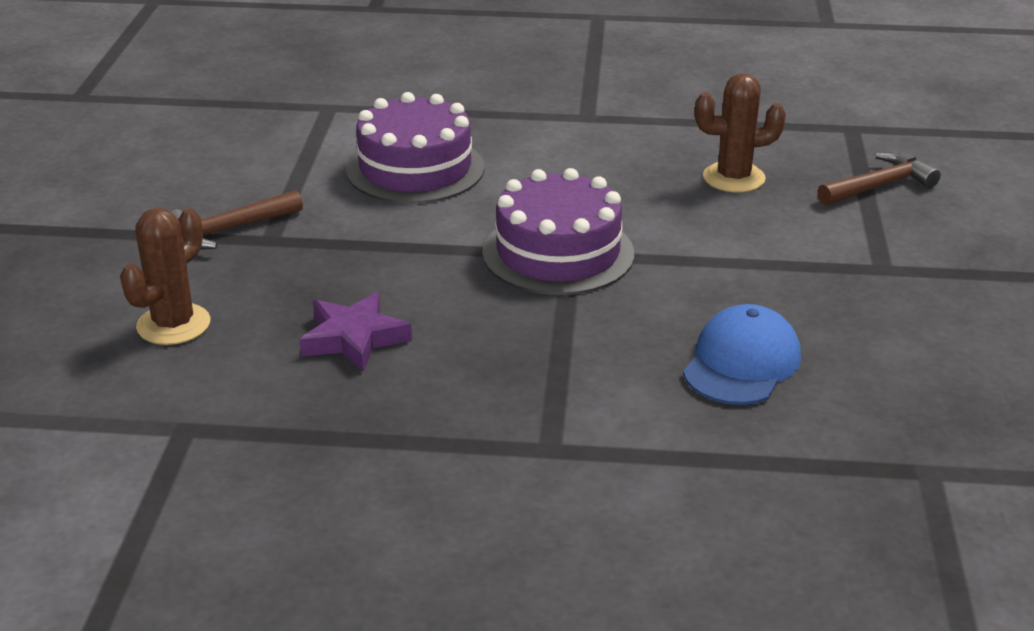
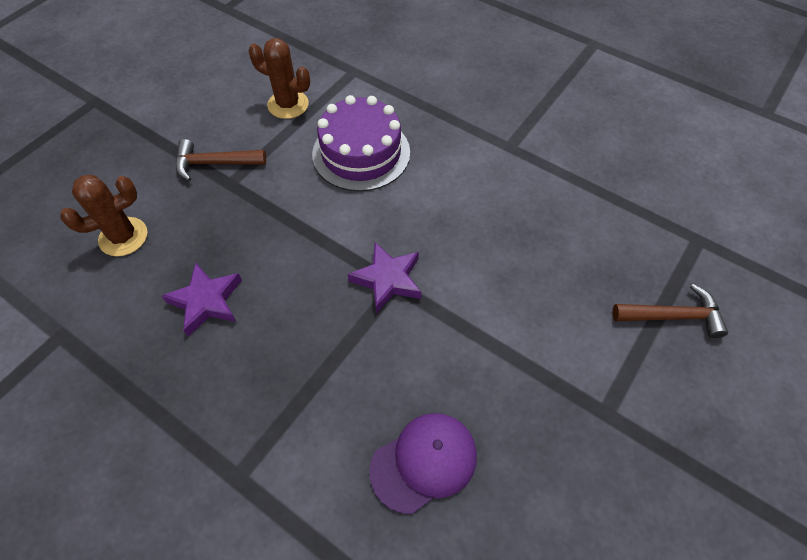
camera: 30 degrees right, 25 degrees up
purple cake [482,168,634,295] -> purple star [347,242,421,313]
blue cap [683,304,801,405] -> purple cap [369,413,477,514]
brown cactus [695,73,786,192] -> brown cactus moved to [248,38,310,119]

